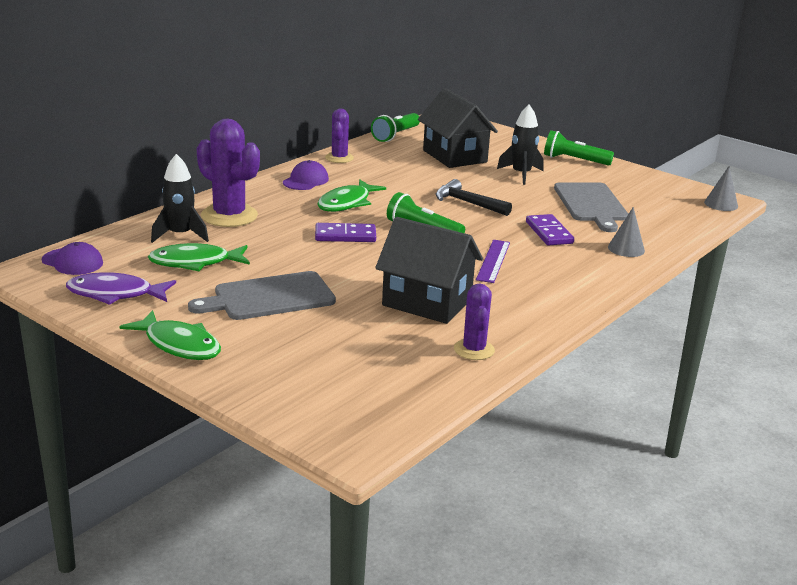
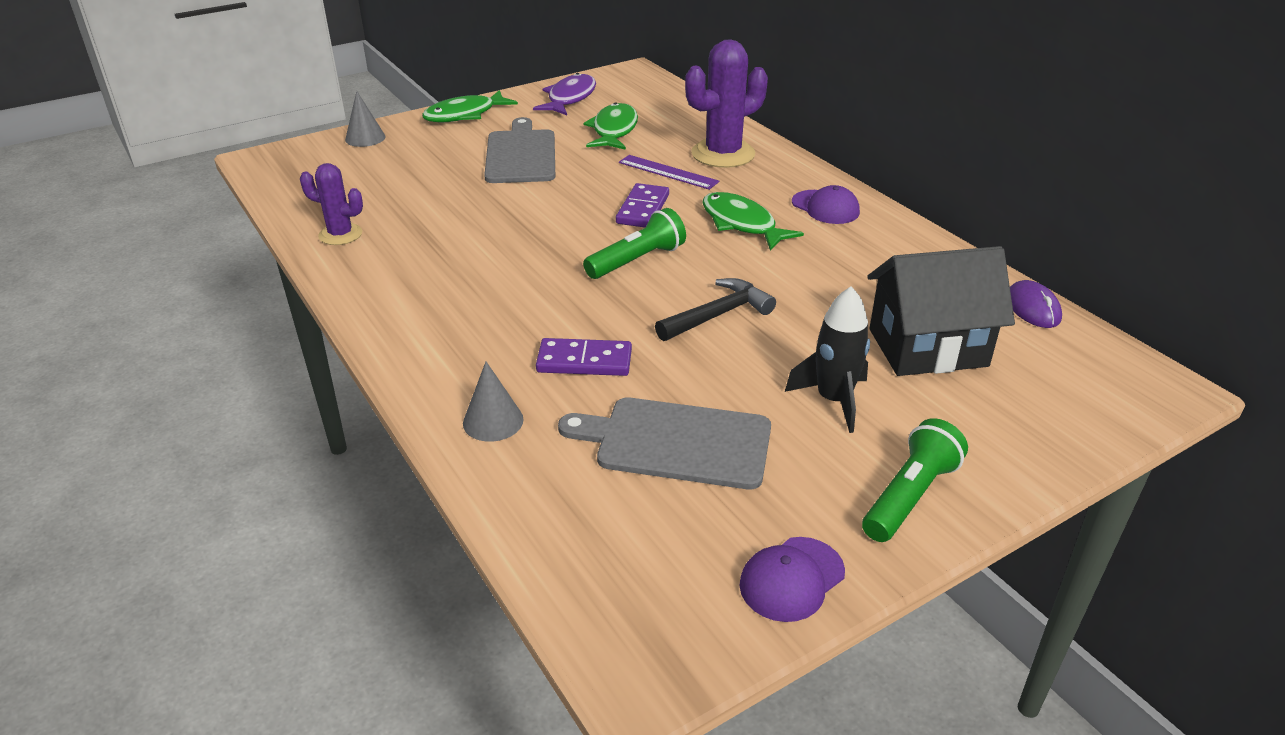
camera: 110 degrees right, 10 degrees up
purple cap [42,242,103,275] -> purple cap moved to [739,537,845,622]
black rocket [151,154,209,243] -> none
purple cactus [325,108,354,163] -> none
green flashlight [371,113,420,142] -> purple mouse [1010,280,1062,328]
black house [375,217,483,324] -> none
purple ruler [476,240,510,283] -> purple ruler moved to [619,155,719,190]
grey cone [704,166,738,211] -> grey cone moved to [345,91,385,147]

